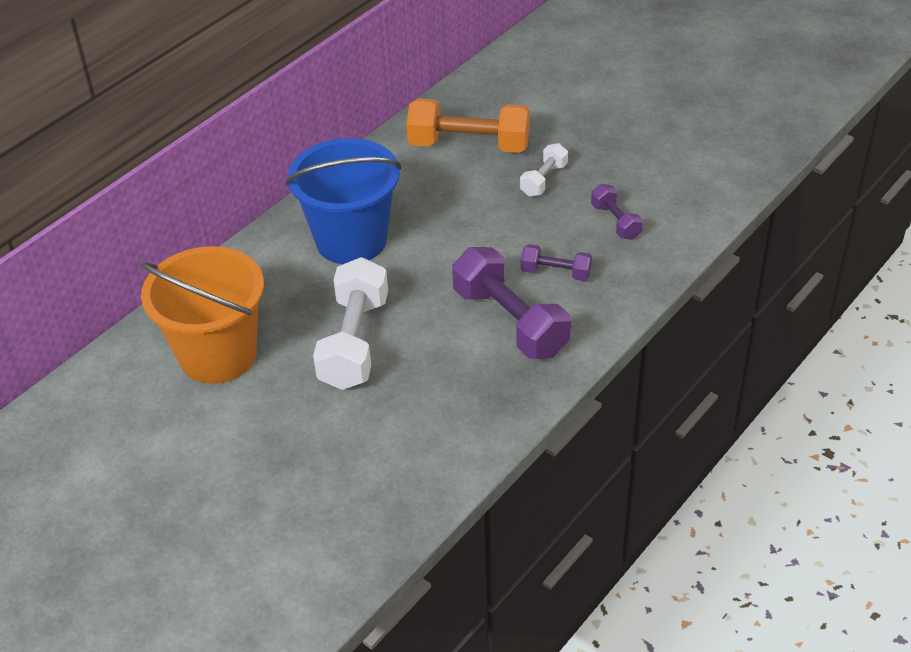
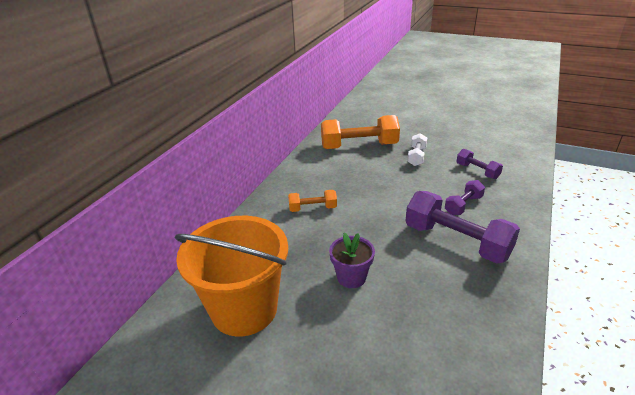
camera: 15 degrees left, 10 degrees down
blue bucket [286,138,402,264] -> orange dumbbell [288,190,337,212]
white dumbbell [313,257,388,390] -> purple flower pot [329,233,375,288]
purple dumbbell [521,244,592,281] -> purple dumbbell turned 45 degrees counterclockwise [445,180,485,215]

